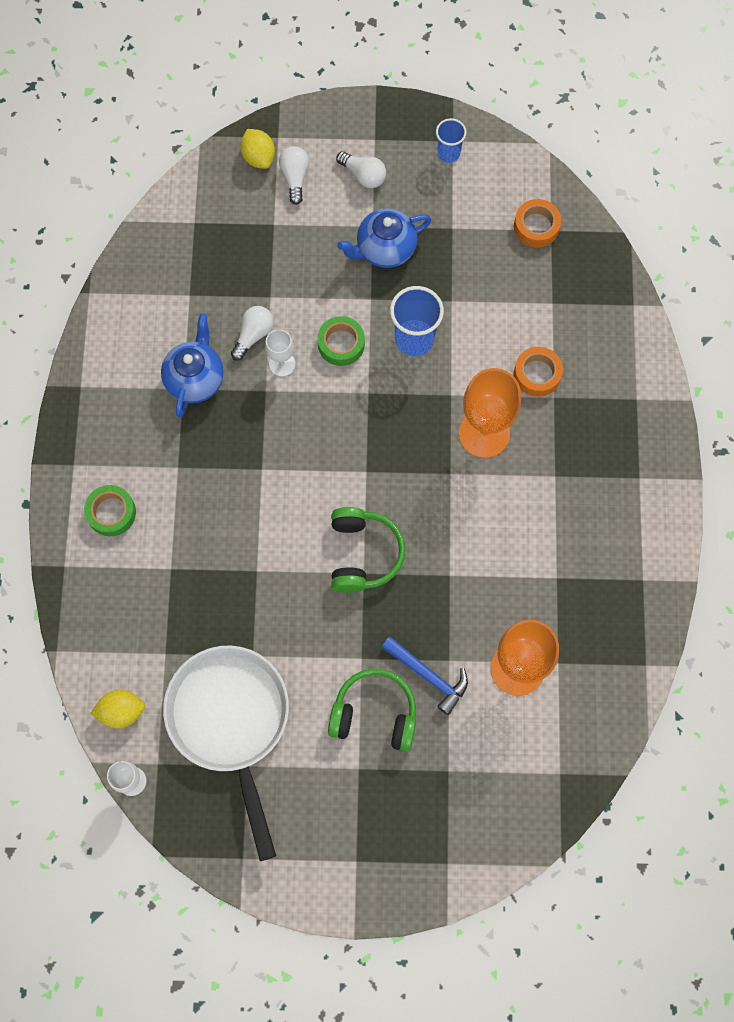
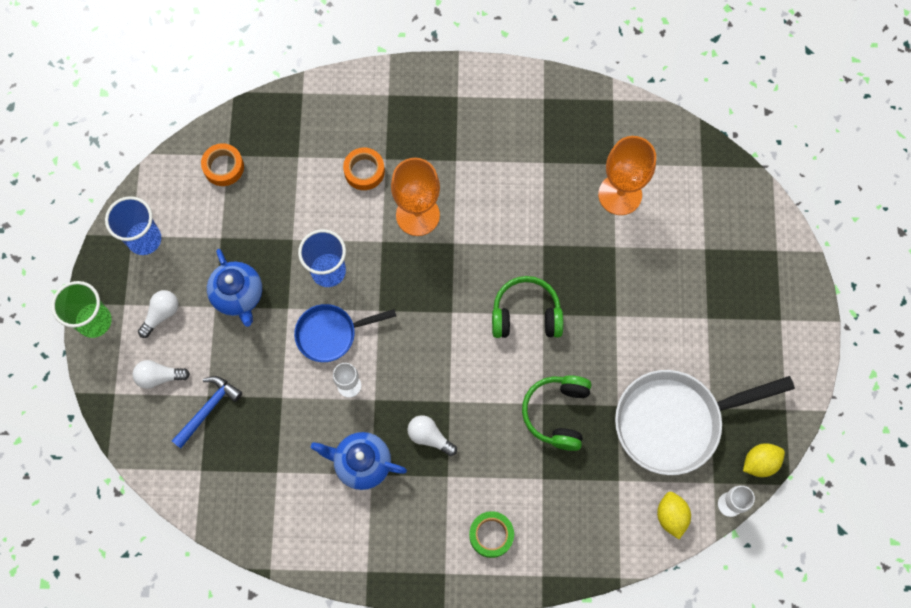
camera: 90 degrees left, 0 degrees up
white light bulb [231,306,274,361] -> white light bulb moved to [407,415,457,456]
yellow lemon [240,129,275,169] -> yellow lemon moved to [743,443,785,477]
green tape [317,316,365,366] -> blue pan [294,304,396,362]
green headphones [328,669,416,752] -> green headphones moved to [522,375,591,451]
blue hammer [381,637,468,715] -> blue hammer moved to [172,376,242,449]
blue cup [436,118,466,163] -> blue cup [105,196,161,255], size x1.65
none -> green cup [51,281,112,338]

